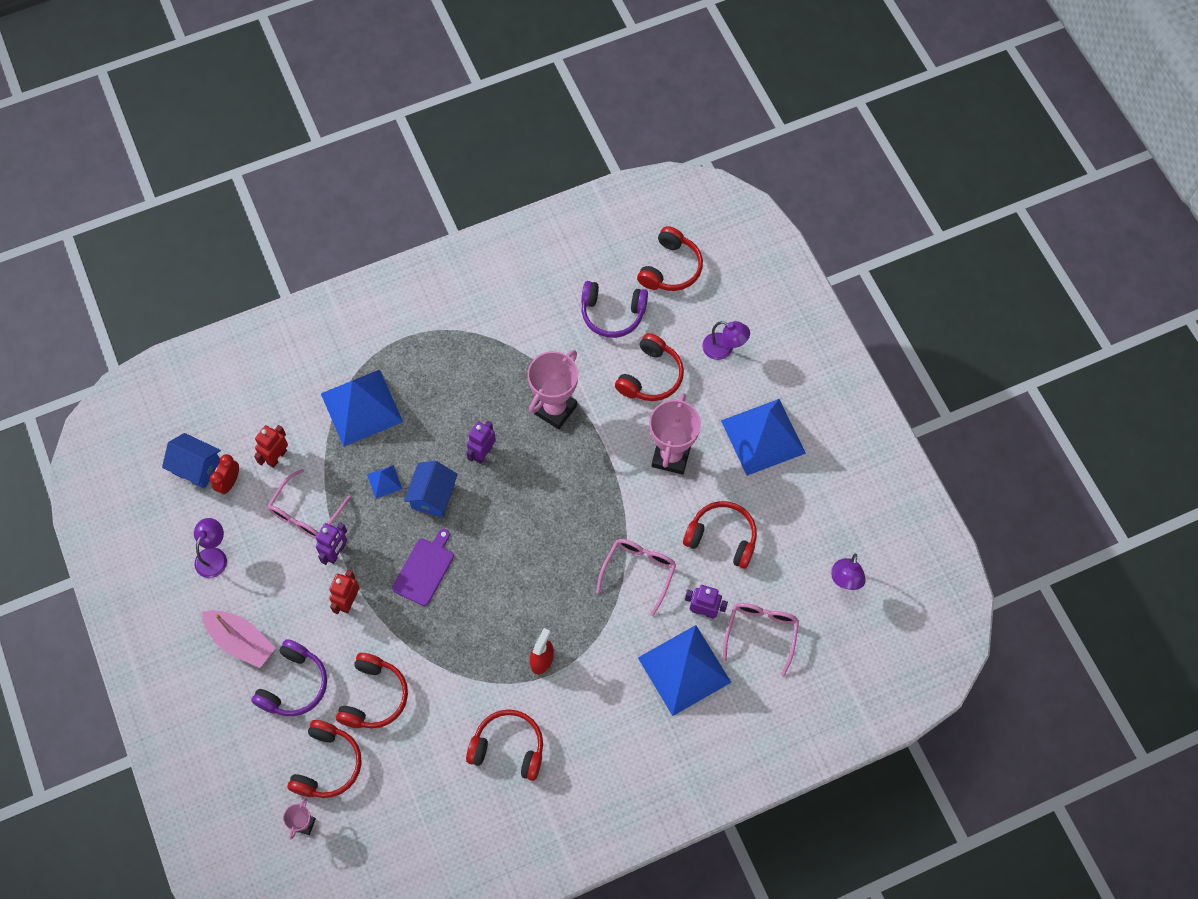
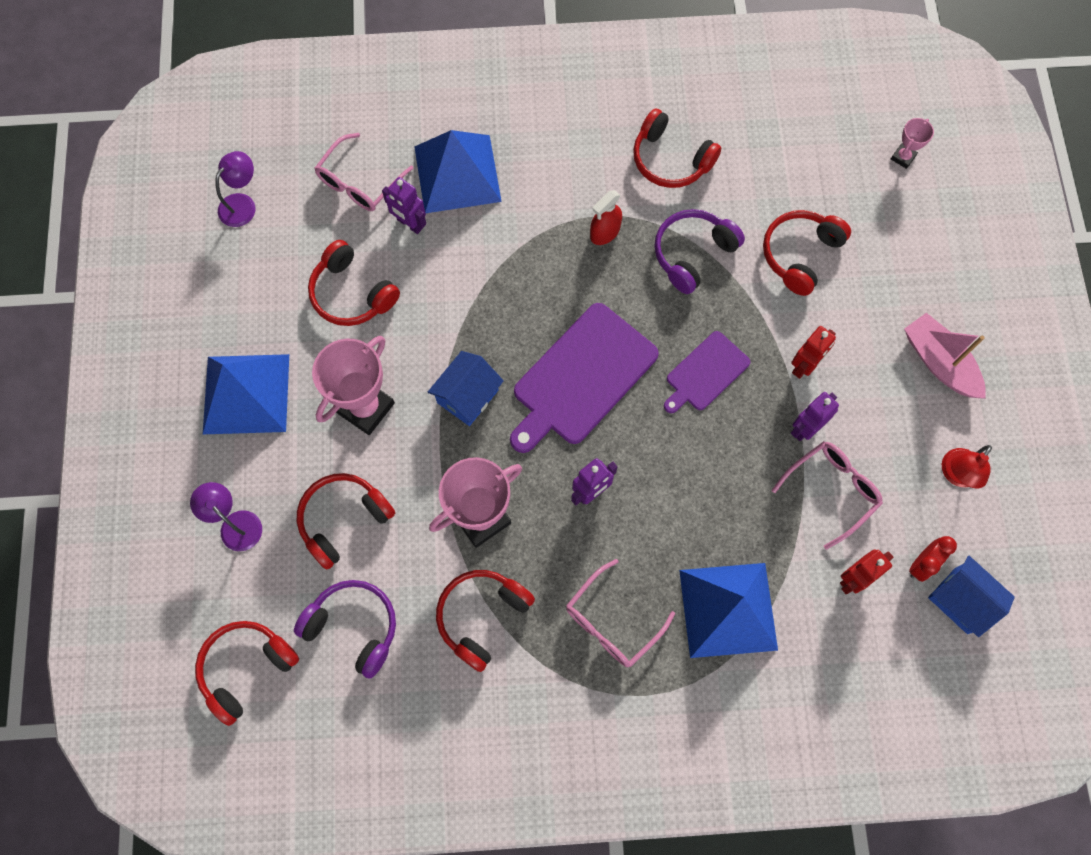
camera: 160 degrees left, 5 degrees up
purple lamp [194,518,227,578] -> red lamp [942,445,992,488]
purple headphones [251,639,327,716] -> purple headphones moved to [654,209,745,294]
red headphones [287,720,362,798] -> red headphones moved to [436,570,535,672]
blue pyramid [367,465,402,499] -> none
blue house [404,461,458,517] -> blue house moved to [428,351,504,426]
pink glasses [596,539,676,616] -> pink glasses moved to [566,559,675,667]
none -> purple cutting board [510,303,659,453]

